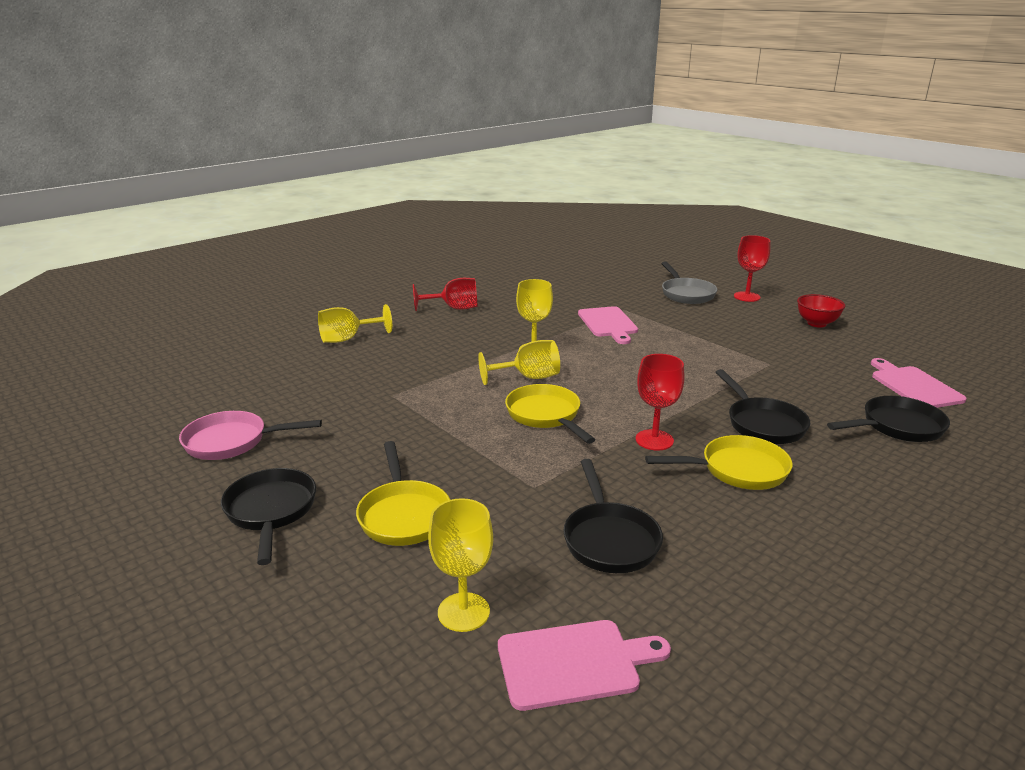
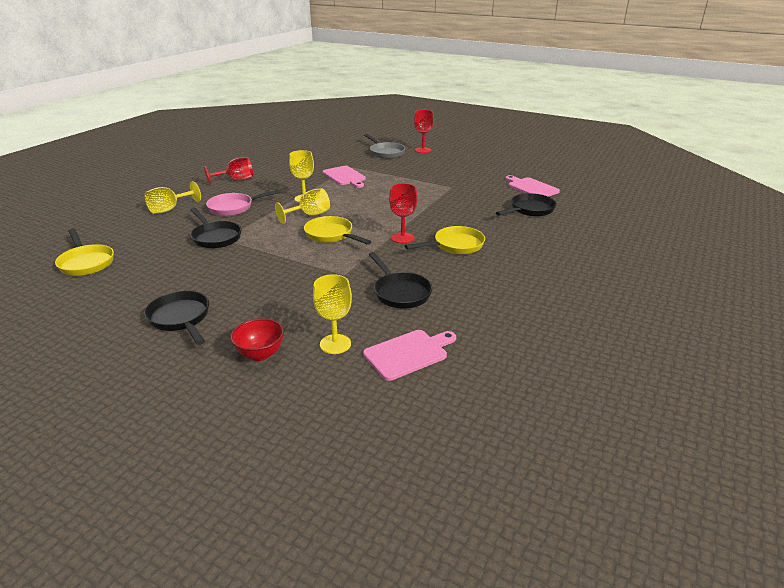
camera: 20 degrees left, 5 degrees up
pink pan [179,411,322,460] -> pink pan moved to [206,189,282,216]
yellow pan [356,441,450,546] -> yellow pan moved to [55,229,114,276]
black pan [716,369,810,444] -> black pan moved to [190,208,241,248]
red bowl [797,294,845,327] -> red bowl moved to [231,318,284,361]

